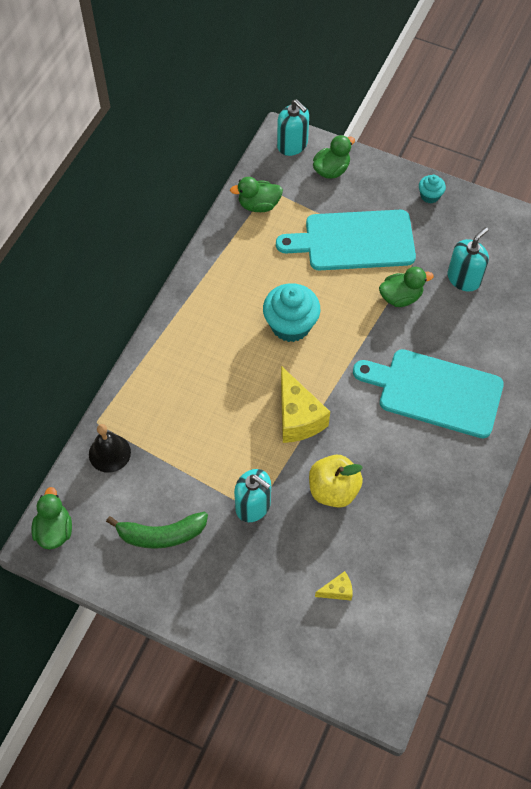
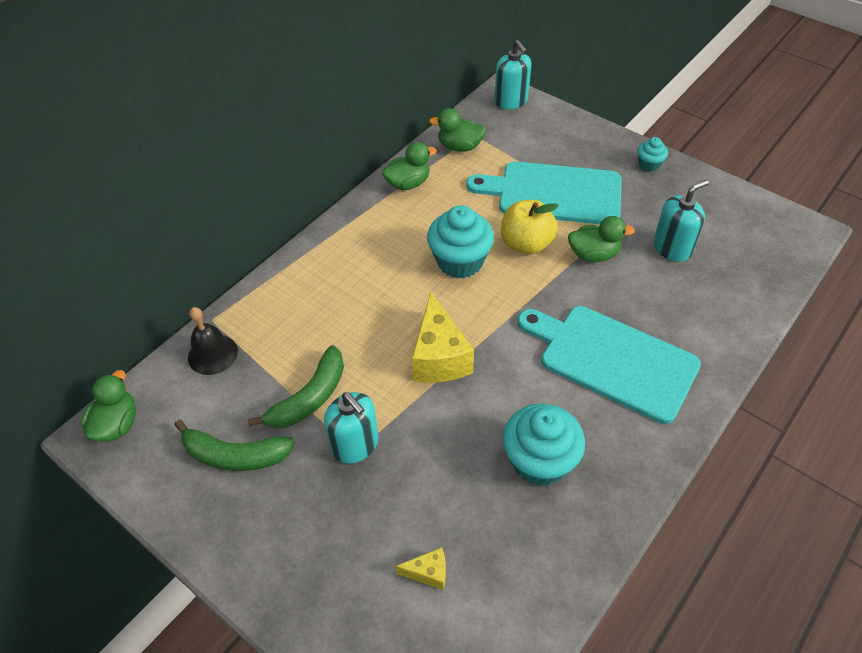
camera: 15 degrees right, 10 degrees down
yellow apple [309,455,363,508] -> yellow apple moved to [501,200,559,255]
green duck [313,135,355,179] -> green duck moved to [382,142,437,190]
none -> green banana [248,345,344,428]
none -> turquoise cupcake [503,403,585,486]

